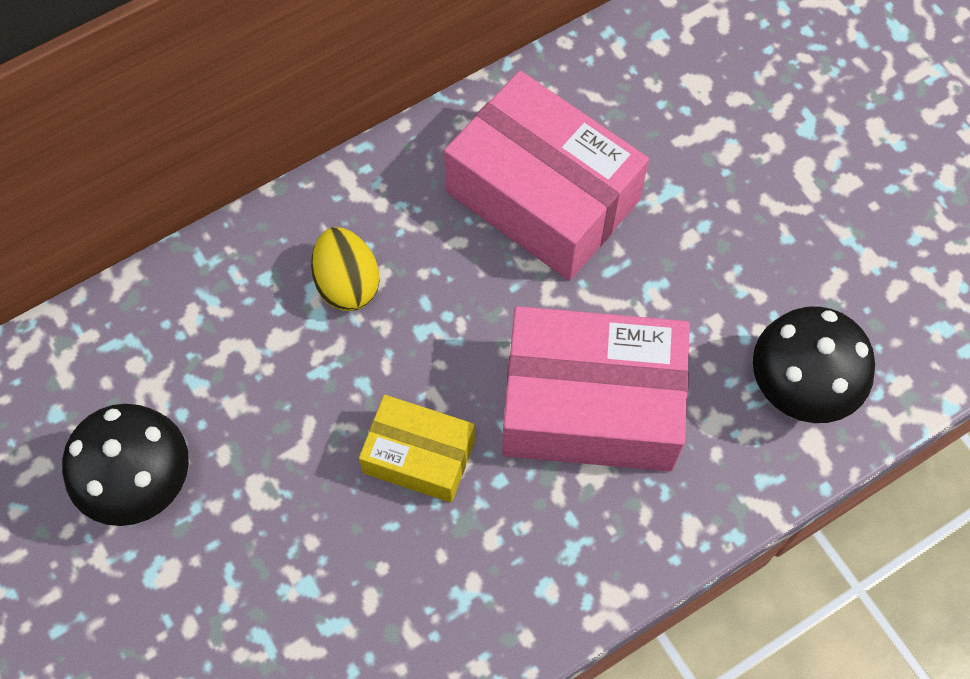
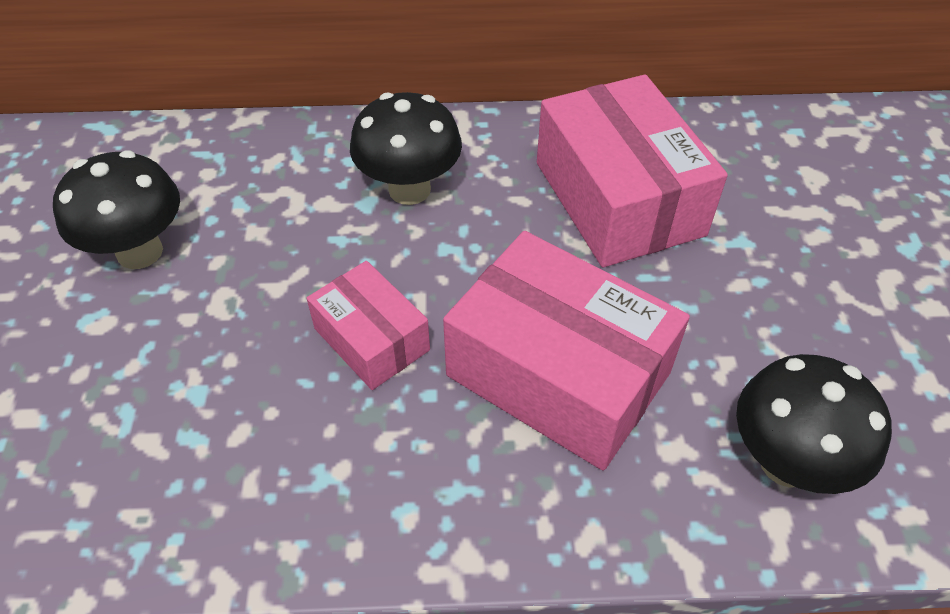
camera: 30 degrees right, 15 degrees down
yellow egg [311,227,380,311] -> black mushroom [350,92,462,205]
yellow box [359,395,475,503] -> pink box [307,261,430,390]

